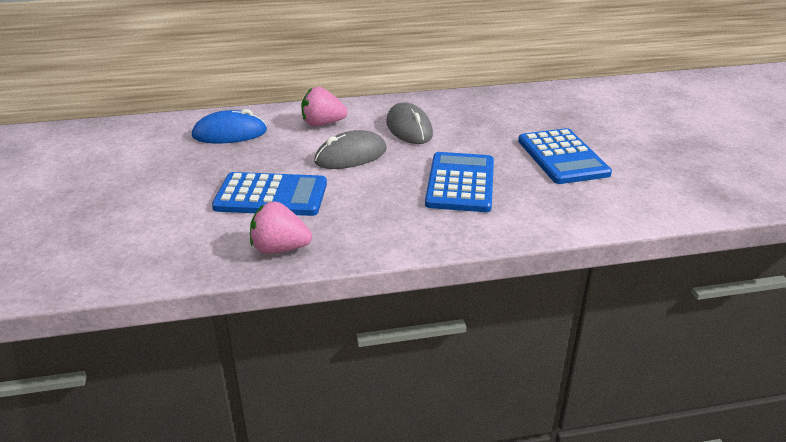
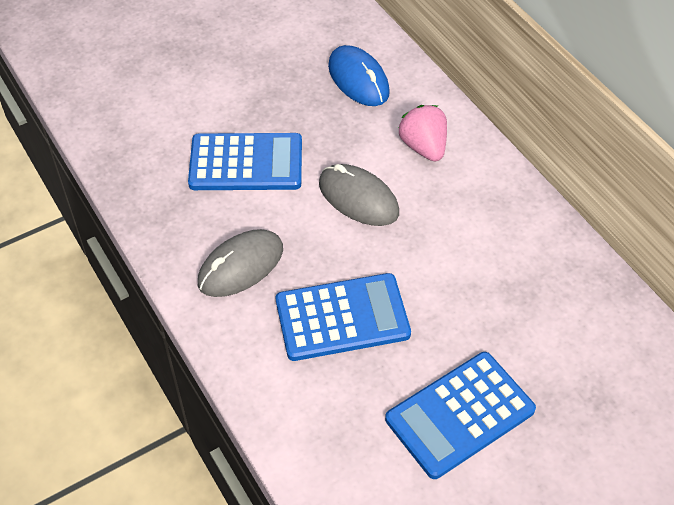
camera: 70 degrees right, 20 degrees up
blue calculator [212,172,327,216] -> blue calculator turned 75 degrees counterclockwise [188,133,302,190]
pink strawberry [250,201,312,254] -> none
grey mouse [386,102,433,144] -> grey mouse moved to [198,229,283,297]

